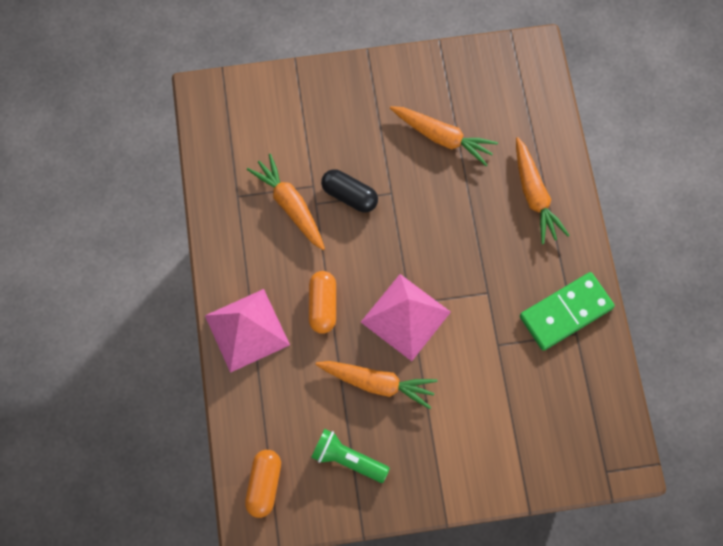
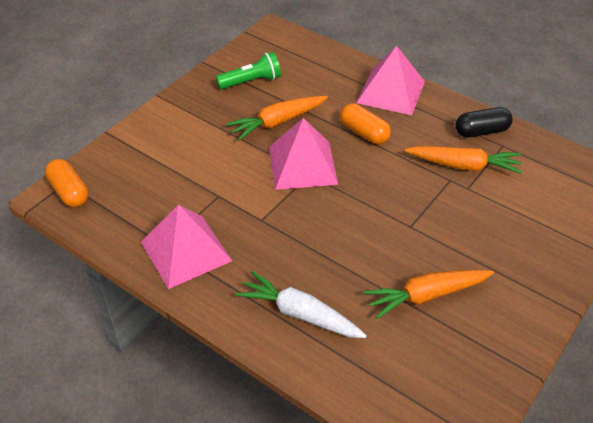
camera: 135 degrees right, 25 degrees down
orange capsule [245,450,281,518] -> orange capsule moved to [45,159,88,207]
black capsule [321,169,378,212] -> black capsule moved to [455,107,513,138]
orange carrot [516,137,570,244] -> white carrot [236,271,367,338]
green domino [520,272,615,351] -> pink pyramid [141,205,232,289]

